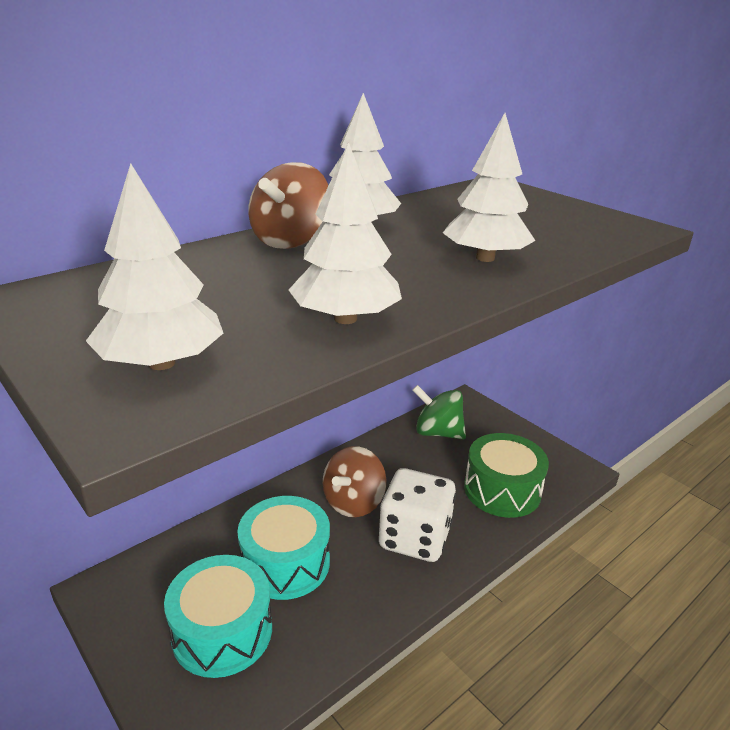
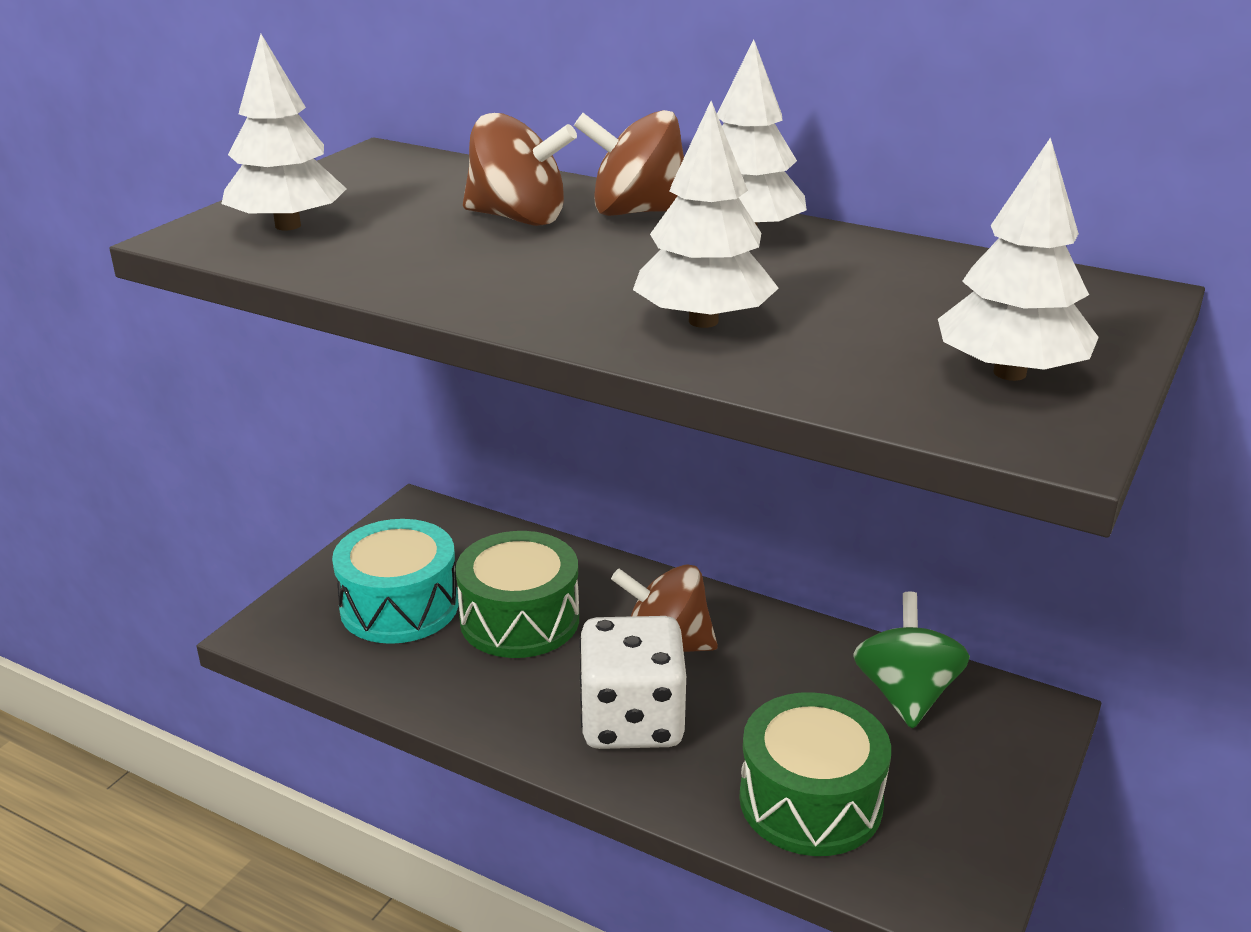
camera: 70 degrees right, 0 degrees up
turquoise drum [237,496,330,600] -> green drum [455,531,579,658]
white tree [289,142,402,324] -> white tree moved to [938,137,1099,381]
none -> brown spinning top [463,113,577,226]

